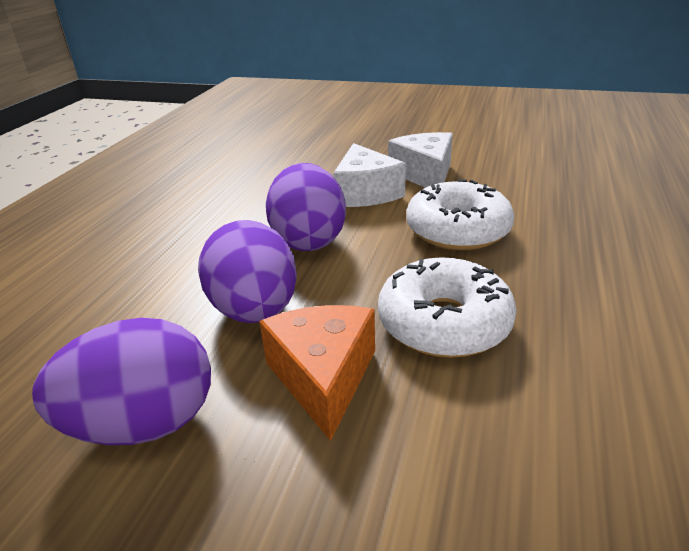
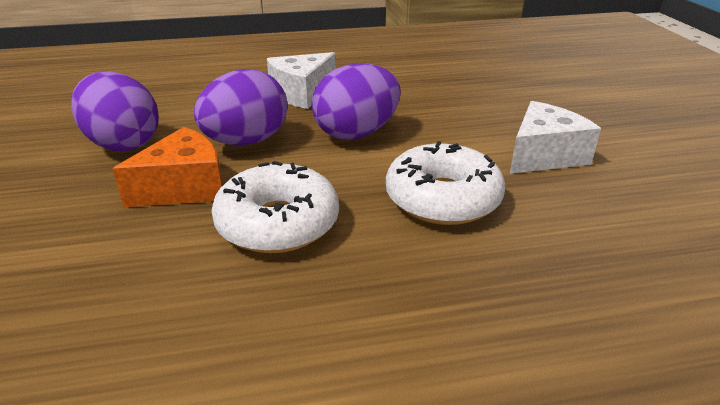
camera: 60 degrees right, 0 degrees up
white cheese [333,143,406,207] -> white cheese moved to [267,52,336,109]

